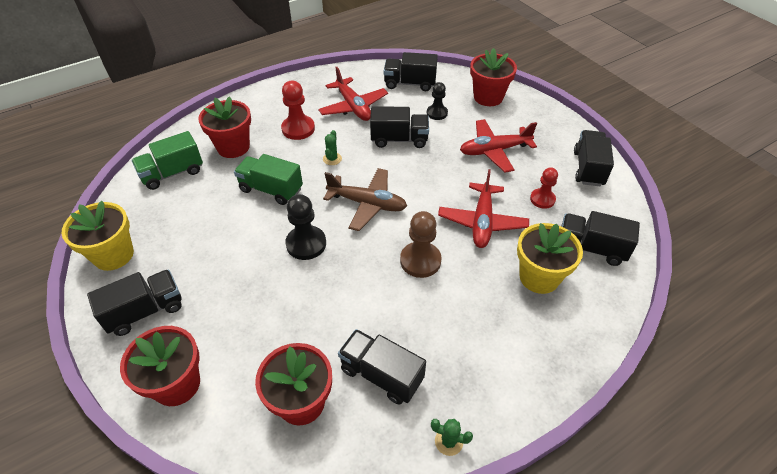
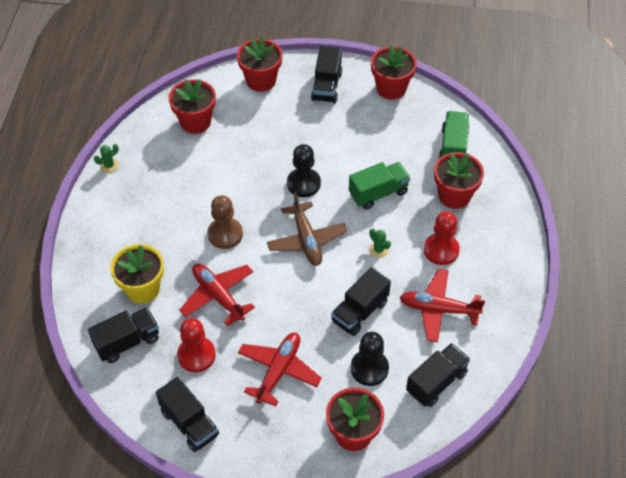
camera: 130 degrees right, 5 degrees up
yellow flower pot [62,201,134,271] -> red flower pot [371,45,417,100]
brown plane [323,168,407,231] -> brown plane turned 75 degrees counterclockwise [267,192,347,266]
black truck [338,329,426,405] -> none
black pawn [427,82,448,120] -> black pawn [351,332,389,386], size x1.51
red pawn [530,167,558,209] -> red pawn [177,318,216,372], size x1.51

